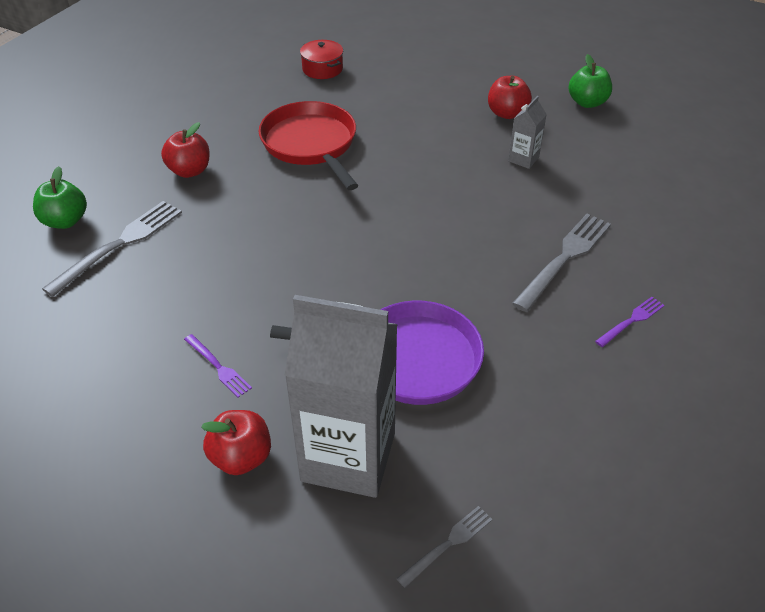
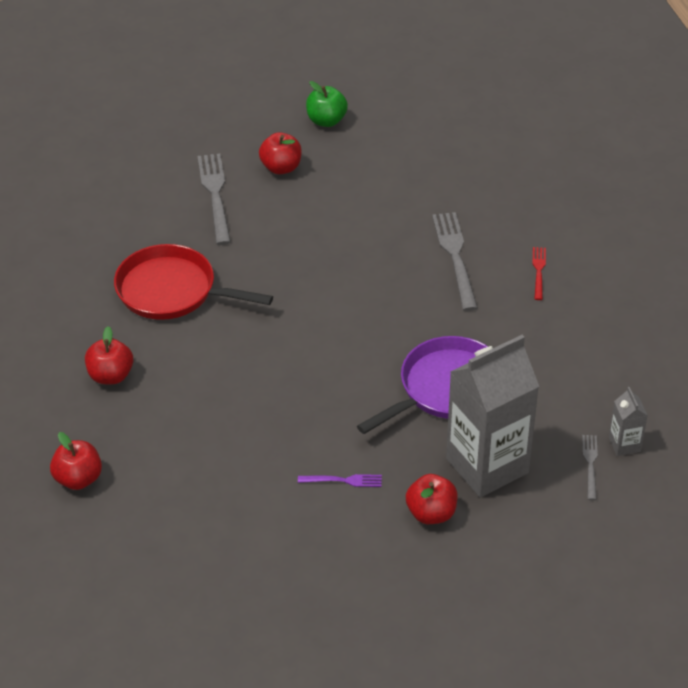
camera: 45 degrees left, 0 degrees up
green apple [33,166,87,229] -> red apple [50,432,102,490]
grey fork [42,201,182,297] -> grey fork moved to [198,153,231,245]
red pot [300,40,343,79] -> none
grey carton [508,96,547,169] -> grey carton moved to [609,387,648,456]
purple fork [595,297,665,347] -> red fork [532,247,546,300]

